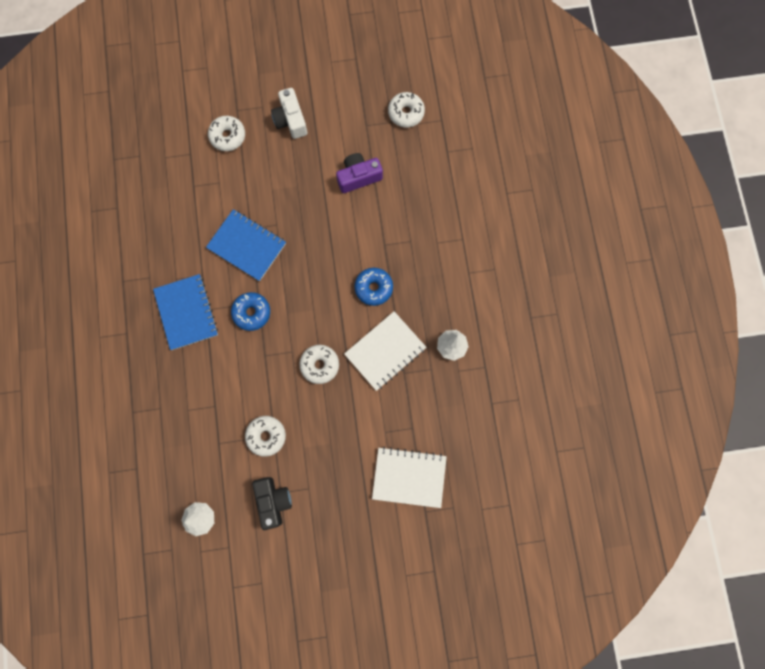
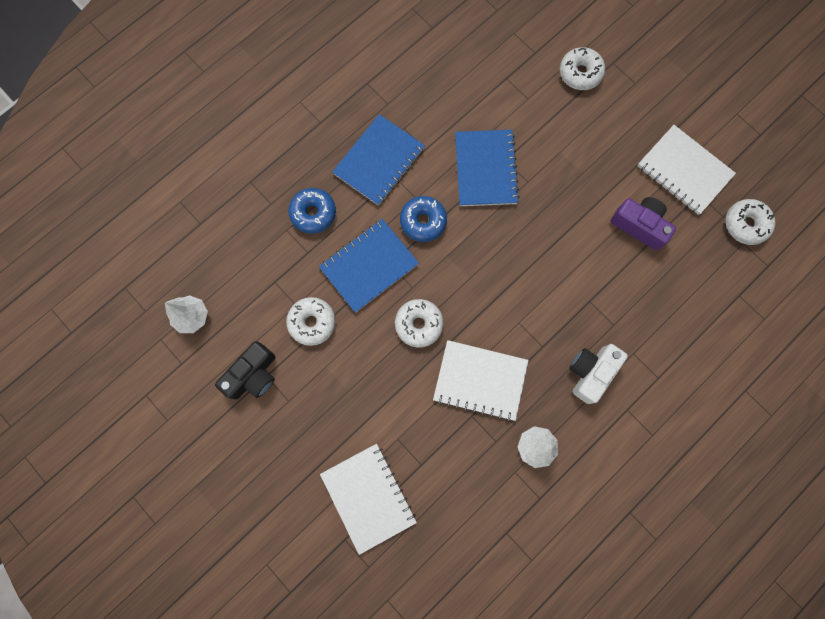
camera: 55 degrees right, 0 degrees up
white camera [271,88,307,139] -> white camera moved to [570,344,628,404]
blue donut [354,268,393,306] -> blue donut moved to [288,188,336,234]
none -> blue notebook [319,219,419,313]
none -> white notebook [637,125,736,215]

